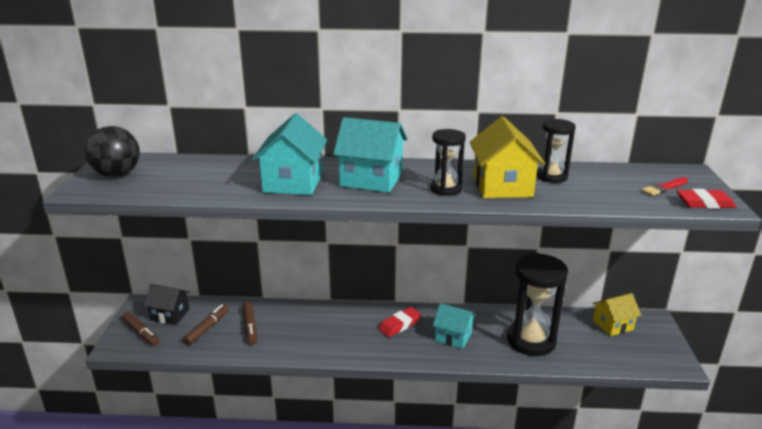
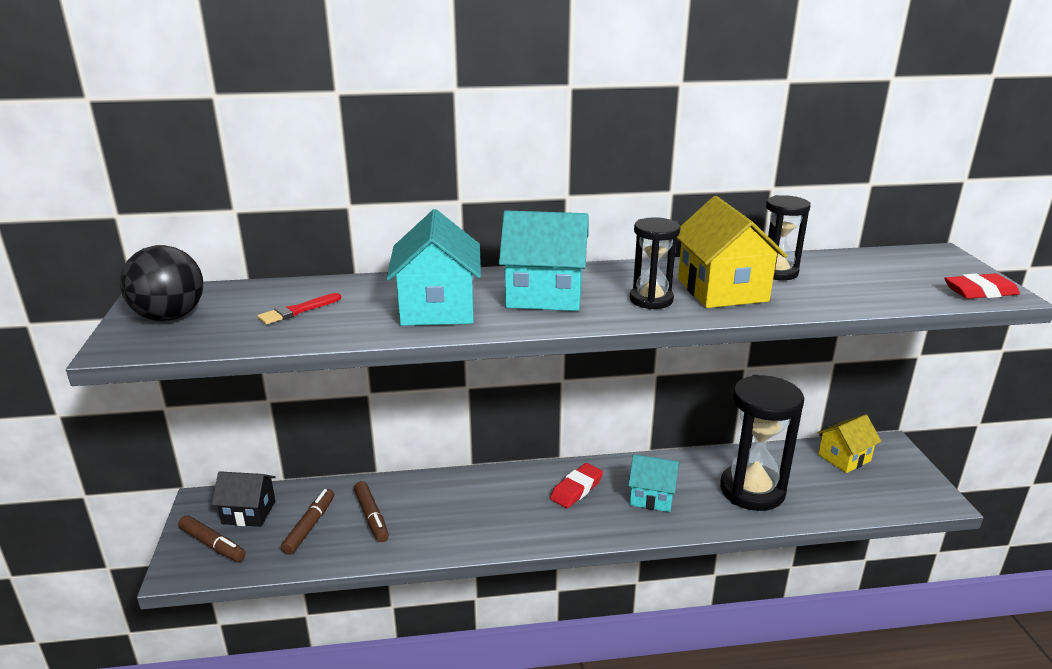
camera: 10 degrees left, 0 degrees up
red brush [641,177,688,196] -> red brush moved to [258,293,341,324]

